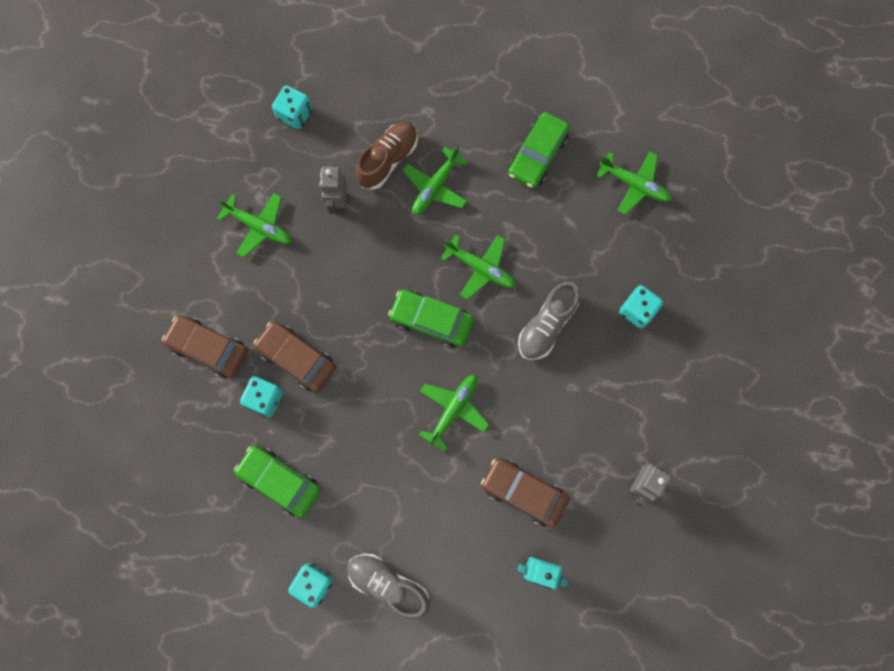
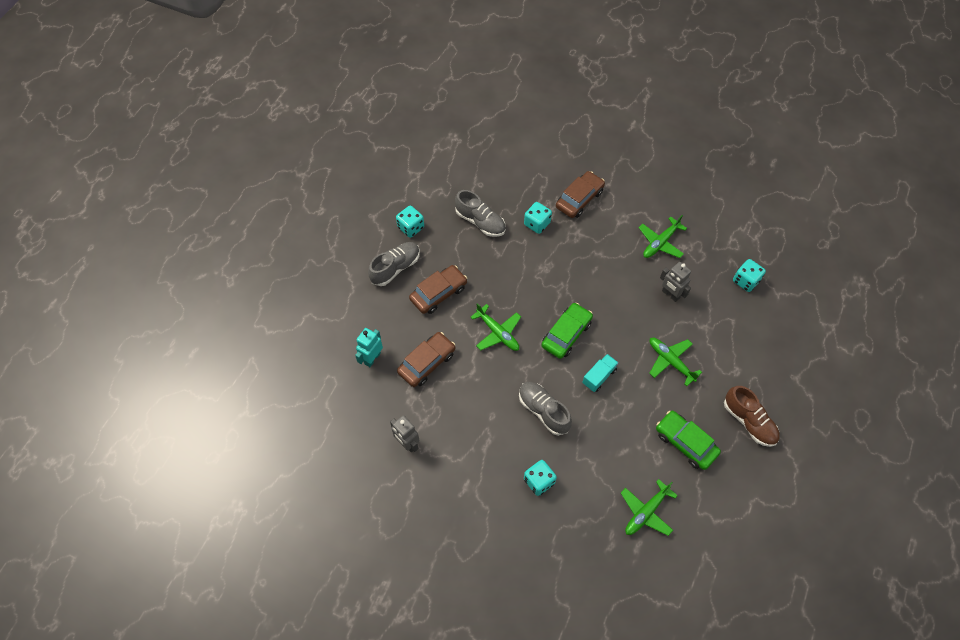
camera: 105 degrees right, 15 degrees down
green car [234,445,321,518] -> grey shoe [455,190,506,237]
brown car [254,322,336,392] -> brown car moved to [409,265,467,314]
grey robot [320,164,347,214] -> grey robot turned 150 degrees counterclockwise [660,262,691,302]
brown shoe [356,122,418,190] -> brown shoe moved to [724,386,780,447]
green plane [440,235,516,300] -> turquoise truck [582,354,618,392]

